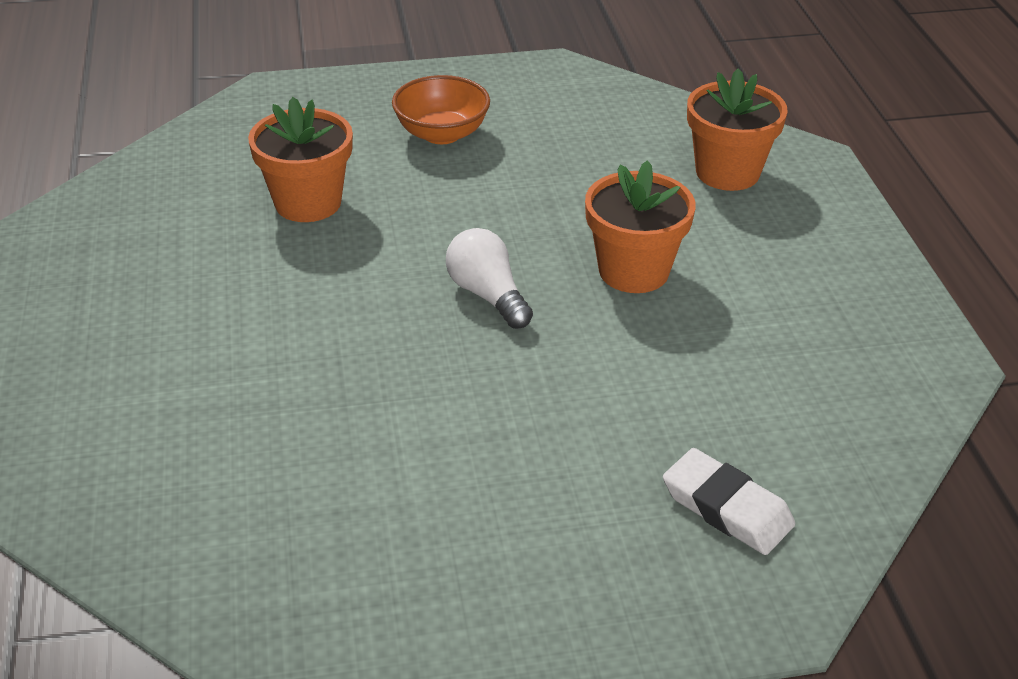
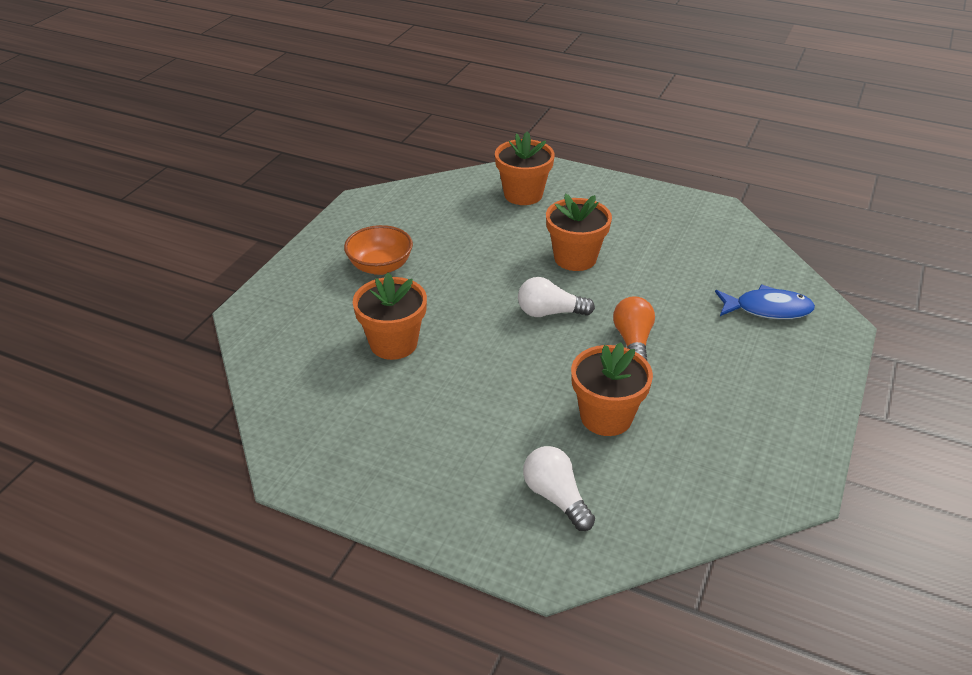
camera: 55 degrees left, 0 degrees up
white eraser [663,448,795,555] -> blue fish [715,284,815,319]
none -> white light bulb [523,446,595,531]
none -> orange flower pot [571,342,653,436]
none -> orange light bulb [613,296,655,360]

